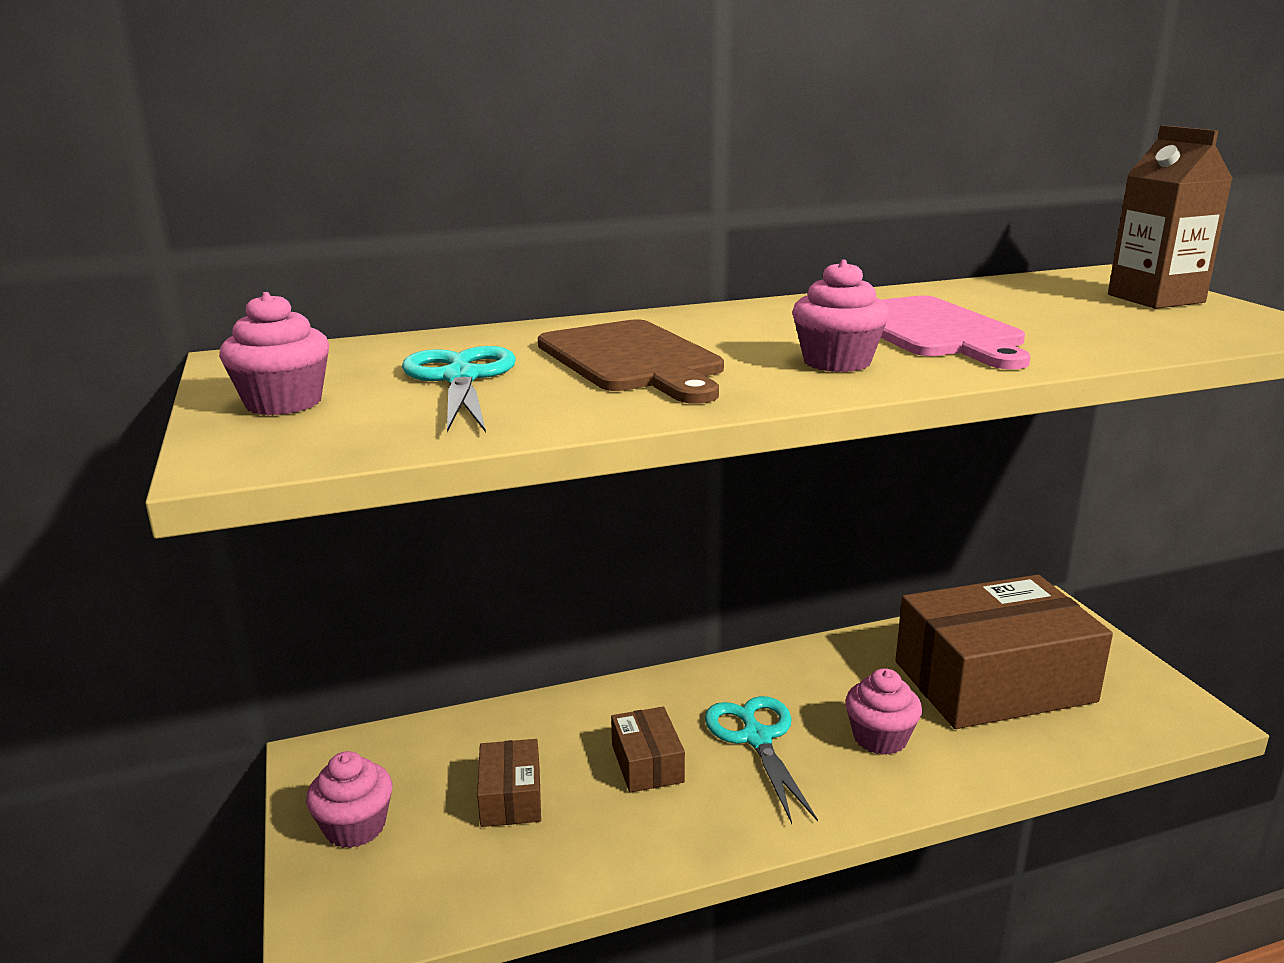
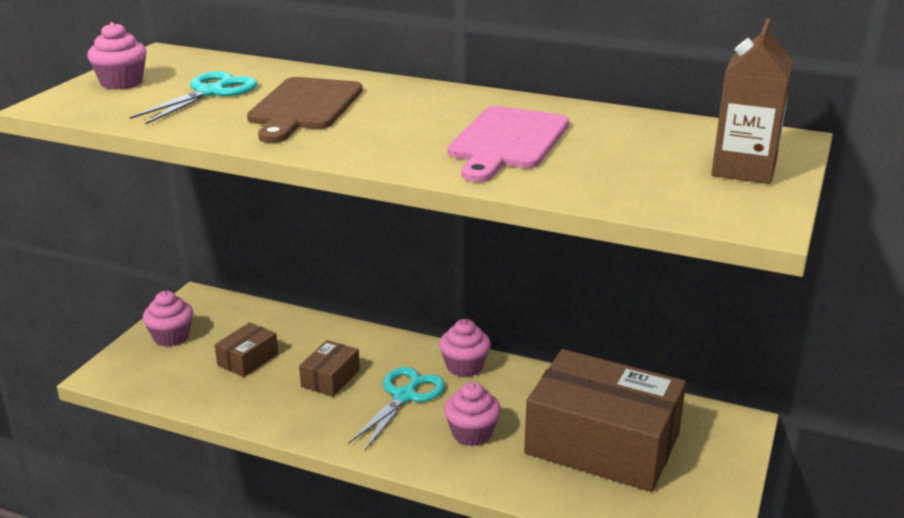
camera: 40 degrees right, 5 degrees up
pink cupcake [792,260,889,372] -> pink cupcake moved to [439,319,491,377]

